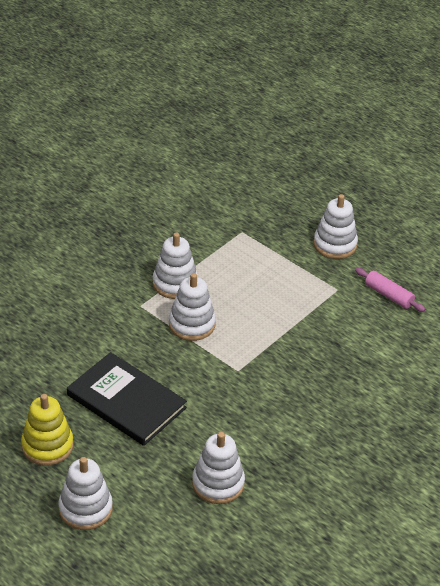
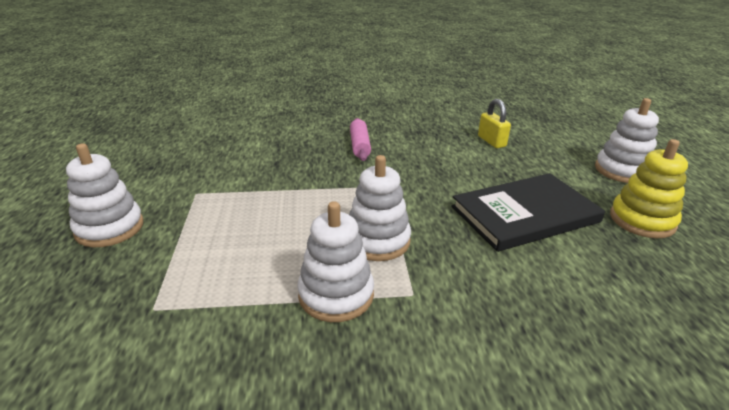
camera: 135 degrees left, 10 degrees down
black book [67,352,187,446] -> black book turned 75 degrees clockwise [451,173,605,252]
white stacking toy [192,432,245,504] -> yellow padlock [478,99,511,148]
pink rolling pin [355,268,425,312] -> pink rolling pin moved to [350,118,371,161]

